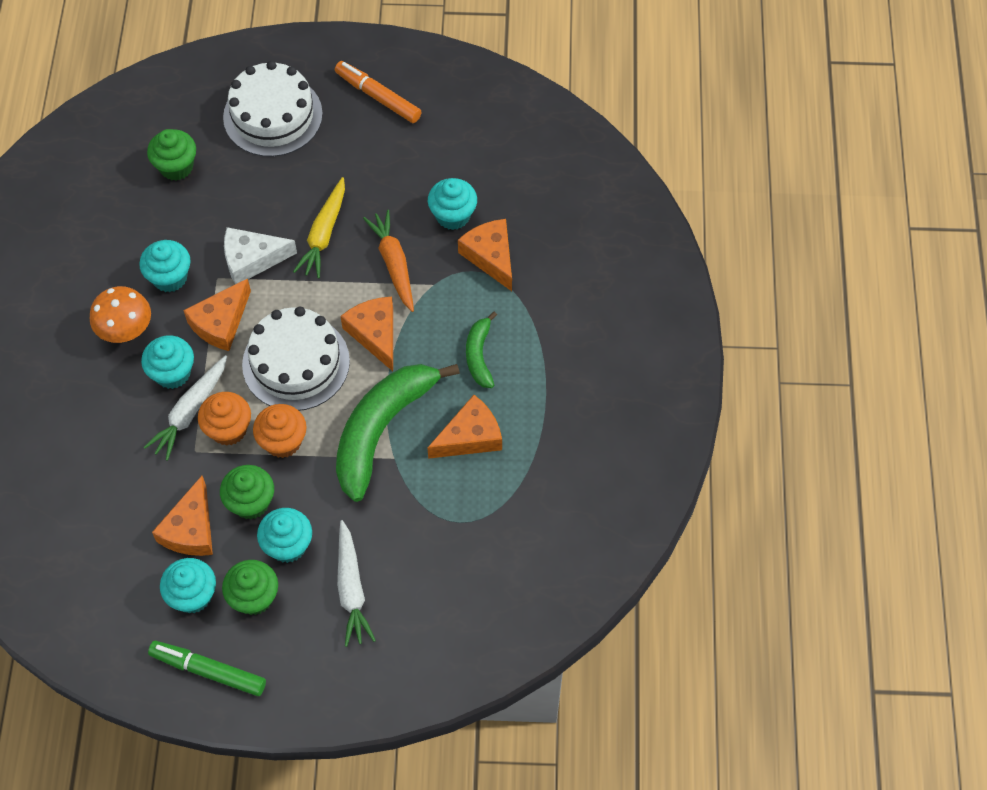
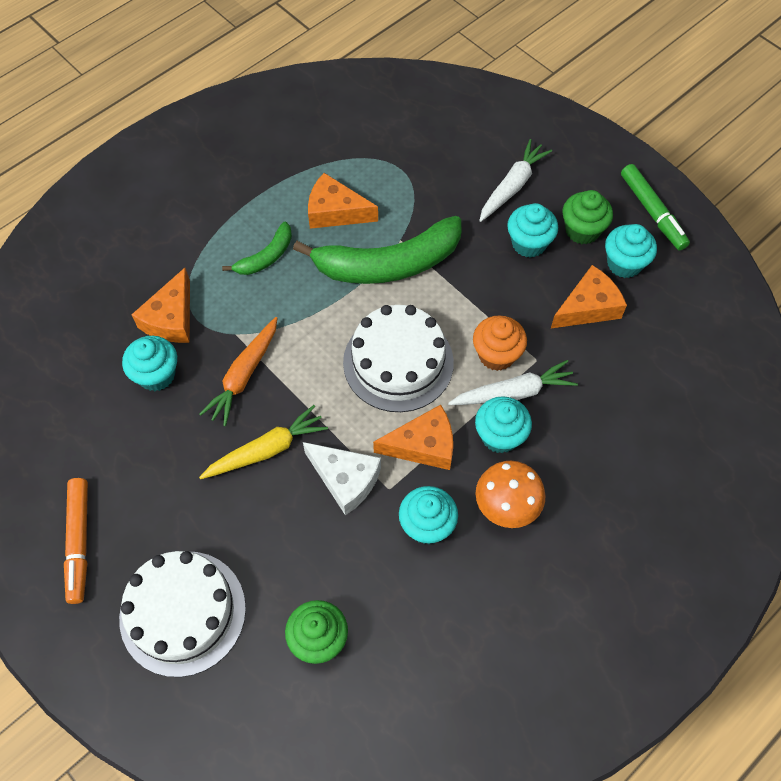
camera: 135 degrees left, 0 degrees up
green cupcake [220,465,274,519] -> none
orange cupcake [253,404,307,458] -> none
orange cheese [340,297,393,371] -> none

